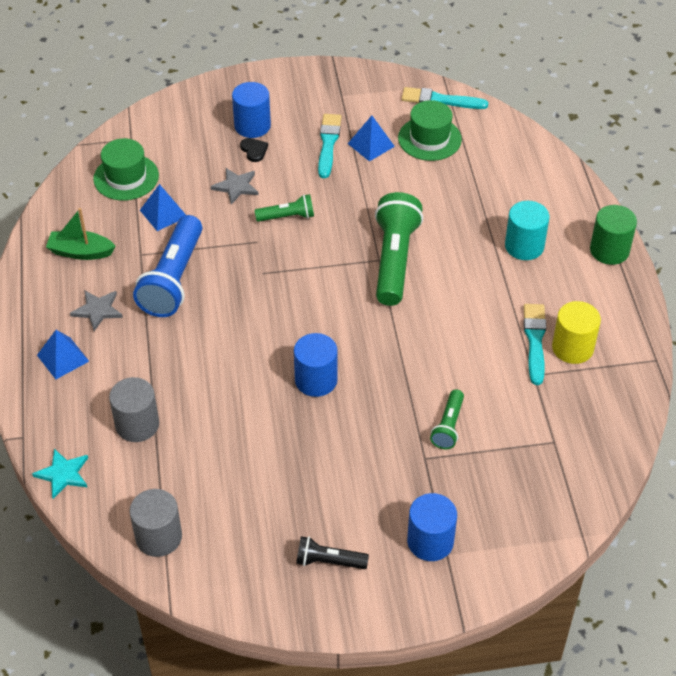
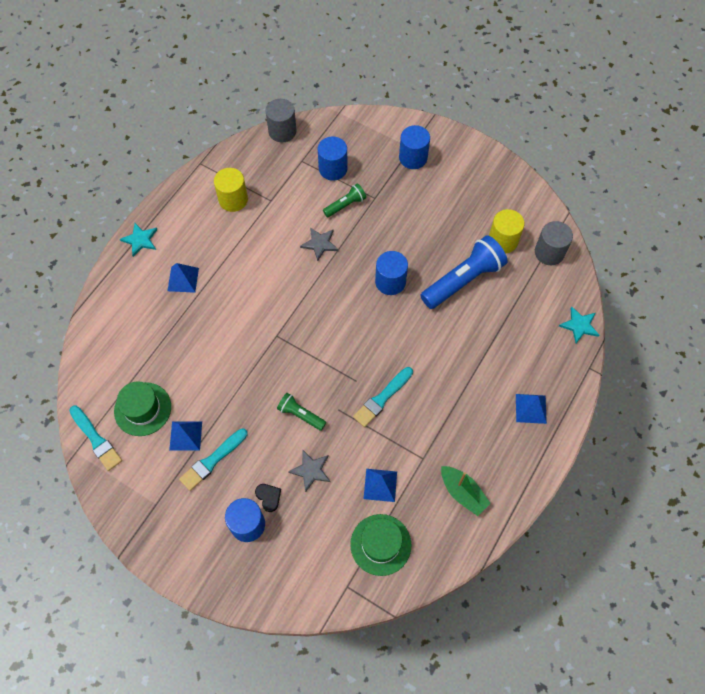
camera: 140 degrees left, 15 degrees up
grey star [70,290,123,331] -> grey star moved to [300,228,338,261]
grey cylinder [109,377,159,442] -> grey cylinder moved to [265,99,297,143]
blue flashlight [133,215,202,317] -> blue flashlight moved to [420,235,508,309]
black heart [240,138,268,162] -> black heart turned 135 degrees clockwise [255,484,281,512]
black flashlight [296,536,369,569] -> none
green flashlight [375,192,423,306] -> none
turquoise cylinder [505,201,549,260] -> blue pyramid [167,263,199,293]
turquoise brush [523,304,546,385] -> turquoise brush moved to [353,367,413,427]
green cylinder [590,205,637,265] -> turquoise star [120,223,157,257]
none -> blue cylinder [318,136,347,181]
none -> yellow cylinder [489,209,524,254]

